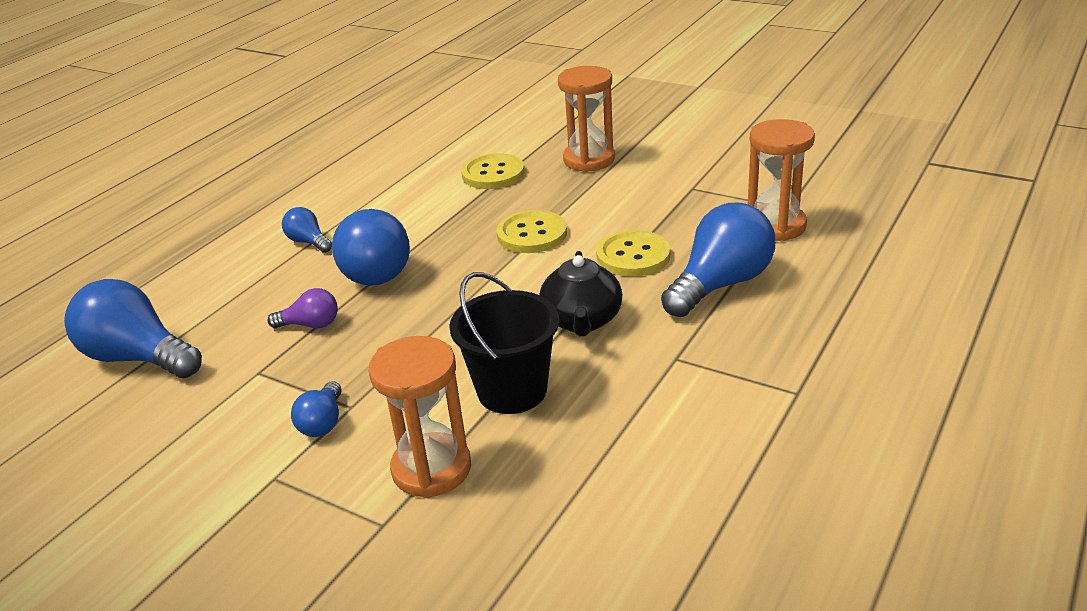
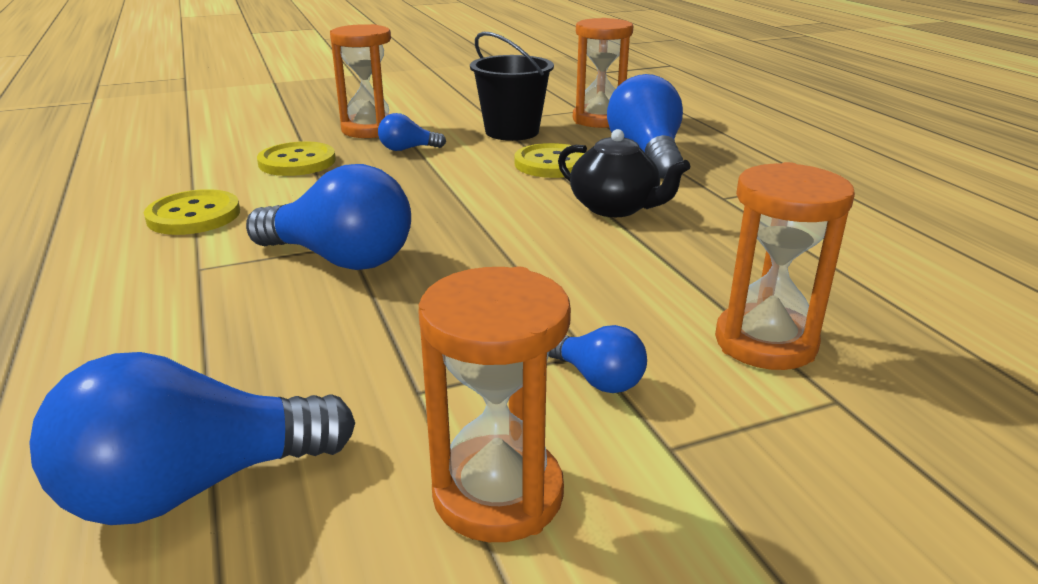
camera: 55 degrees left, 5 degrees down
purple light bulb [268,288,338,328] -> none
blue light bulb [282,207,332,253] -> blue light bulb moved to [378,113,446,151]
black bucket [449,272,559,414] -> black bucket moved to [470,32,554,141]
yellow button [497,210,567,253] -> yellow button moved to [144,189,240,235]
none -> orange hourglass [418,267,571,542]

